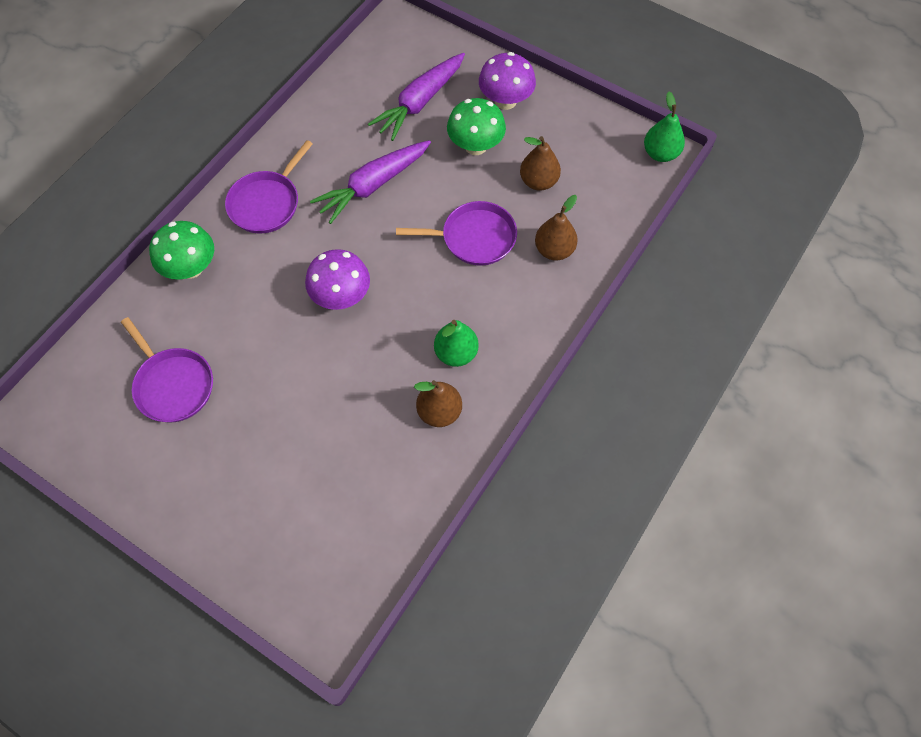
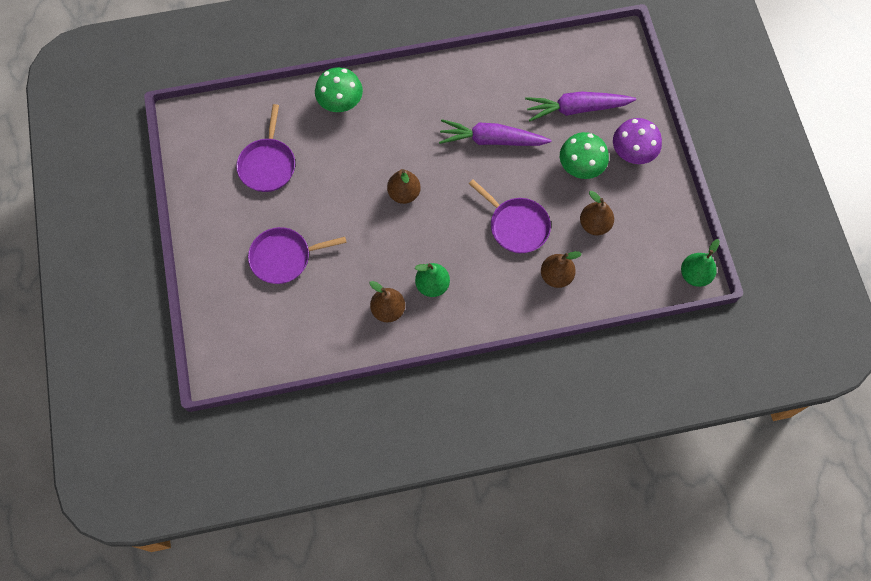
camera: 45 degrees right, 5 degrees up
purple pan [225,140,313,234] -> purple pan moved to [248,227,347,284]
purple mushroom [305,249,370,310] -> brown pear [387,169,421,204]

